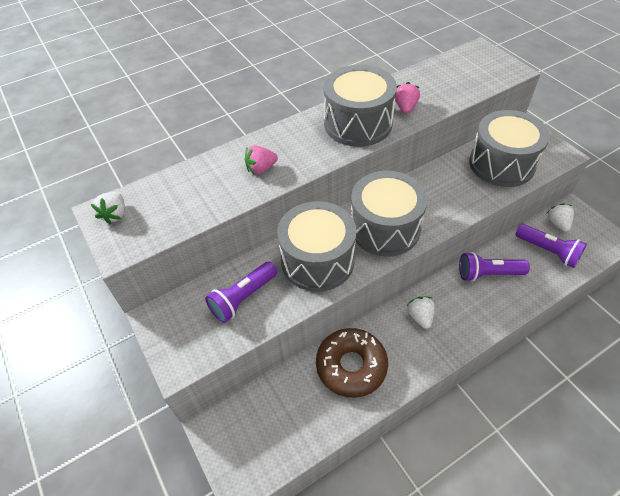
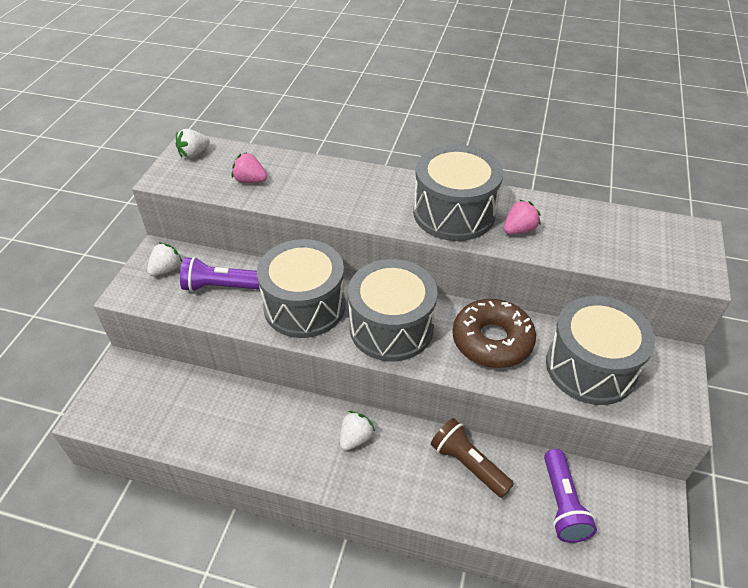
camera: 45 degrees right, 5 degrees down
pink strawberry [245,145,278,175] -> pink strawberry moved to [232,152,267,183]
brown donut [316,328,388,398] -> brown donut moved to [452,299,536,368]
purple flashlight [459,252,530,282] -> brown flashlight [431,418,514,498]
white strawberry [546,203,574,232] -> white strawberry moved to [147,242,182,276]

